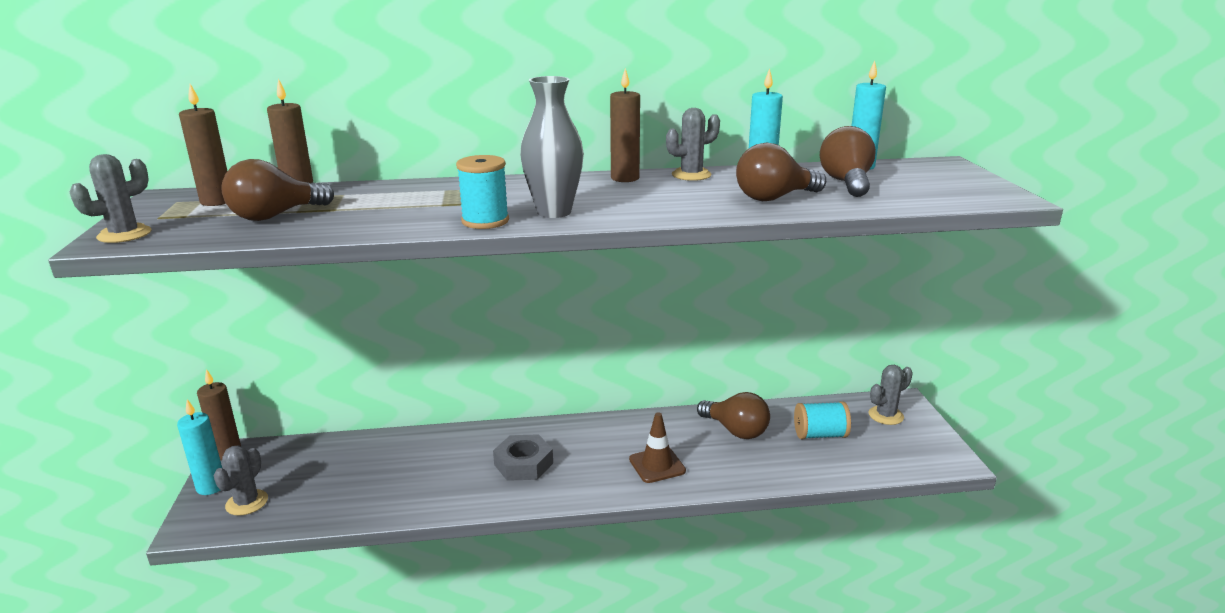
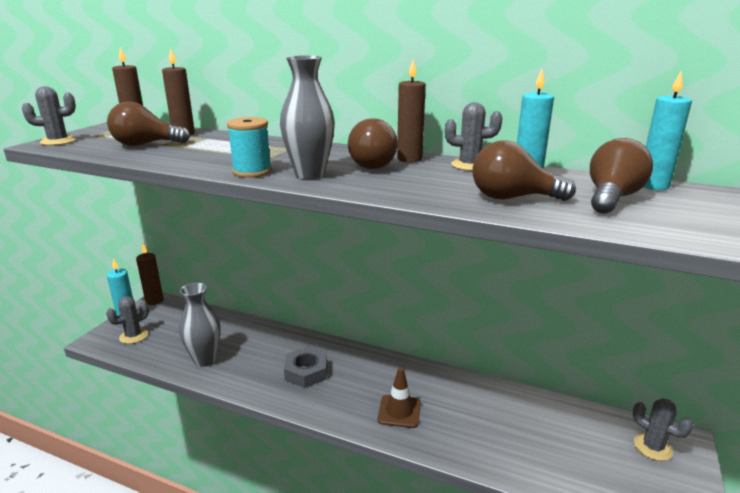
camera: 30 degrees right, 0 degrees up
brown light bulb [697,392,770,439] -> brown light bulb moved to [348,118,398,169]
turquoise spool [794,401,851,439] -> none
grey cactus [869,365,913,425] -> grey cactus turned 45 degrees clockwise [633,398,693,461]
none -> grey vase [179,283,220,367]

